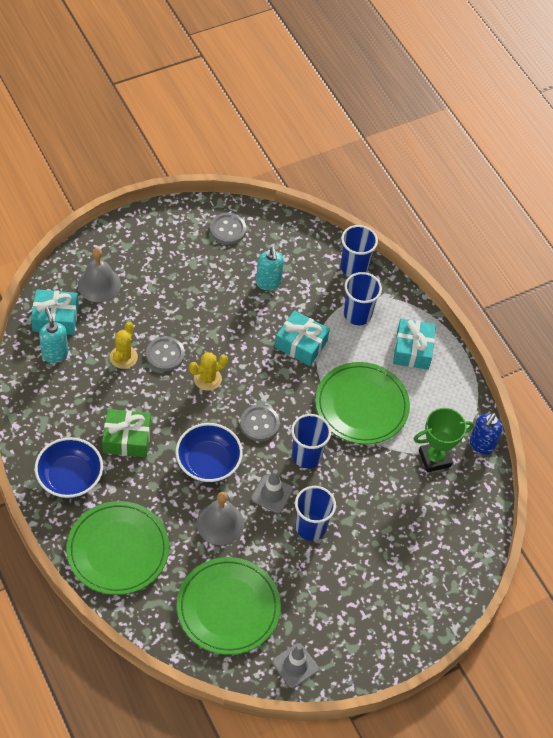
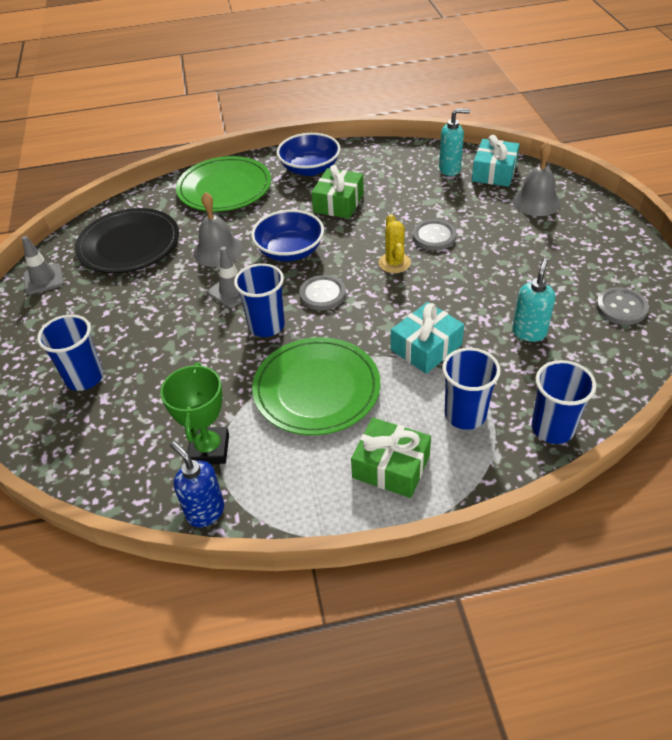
camera: 115 degrees right, 10 degrees down
yellow cactus [110,322,138,369] -> none
green plate [177,557,281,655] -> black plate [75,208,179,273]
turquoise soap dispenser [256,247,284,290] -> turquoise soap dispenser turned 105 degrees clockwise [512,258,555,342]
blue cup [295,486,336,541] -> blue cup moved to [37,314,103,391]
turquoise gift [393,319,436,370] -> green gift [351,417,431,498]

